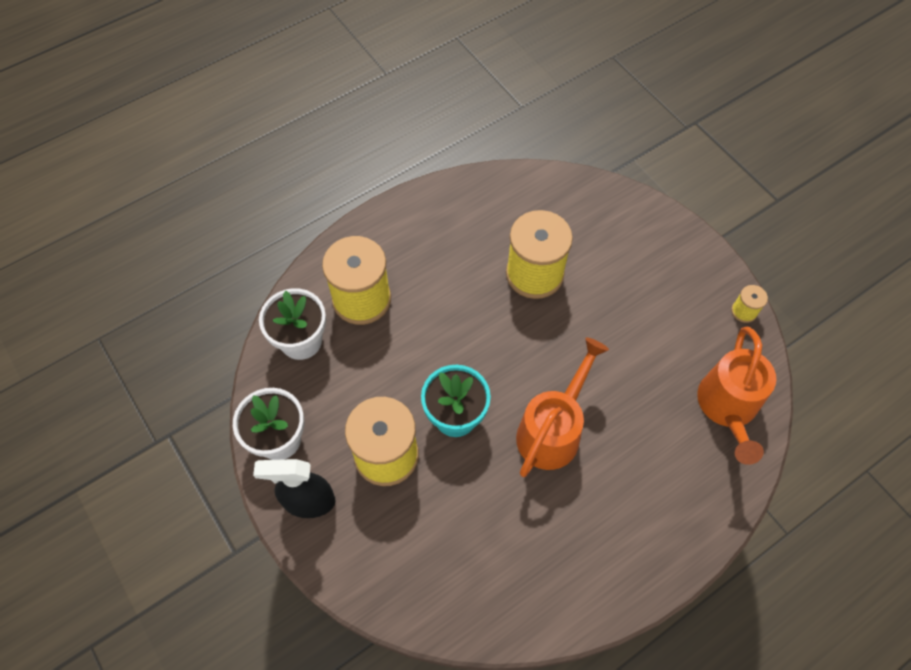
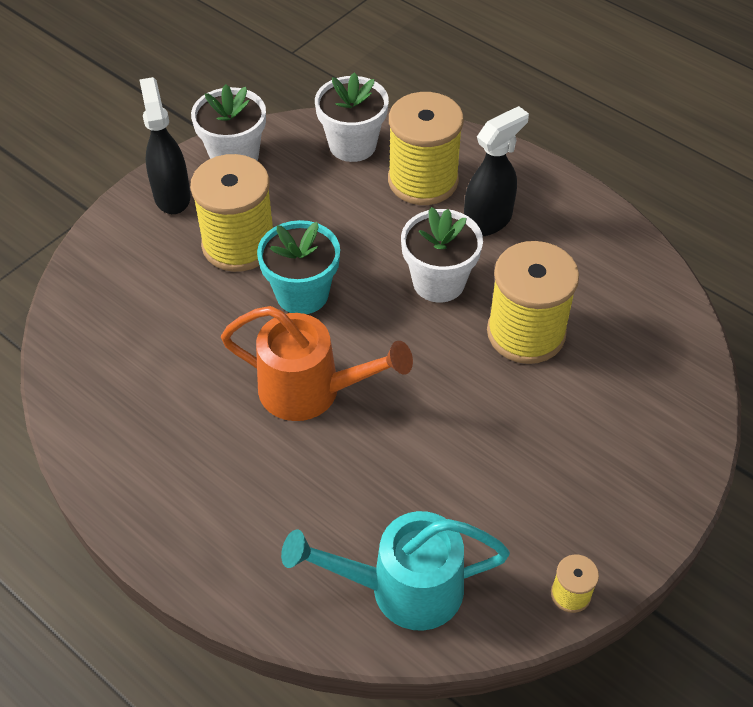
camera: 75 degrees right, 10 degrees down
orange watering can [697,327,776,465] -> turquoise watering can [281,511,510,631]
none -> white flower pot [401,207,483,302]
none -> black spray bottle [464,106,529,236]

